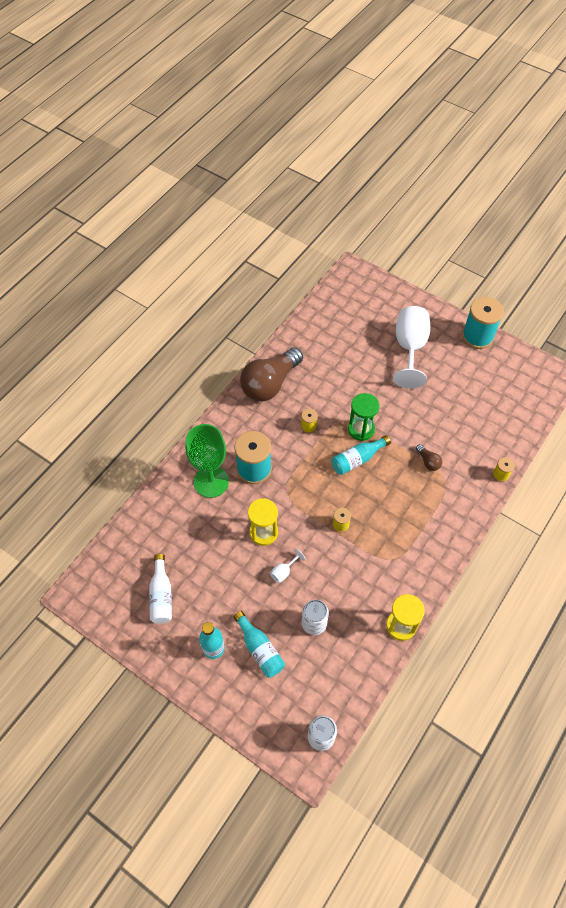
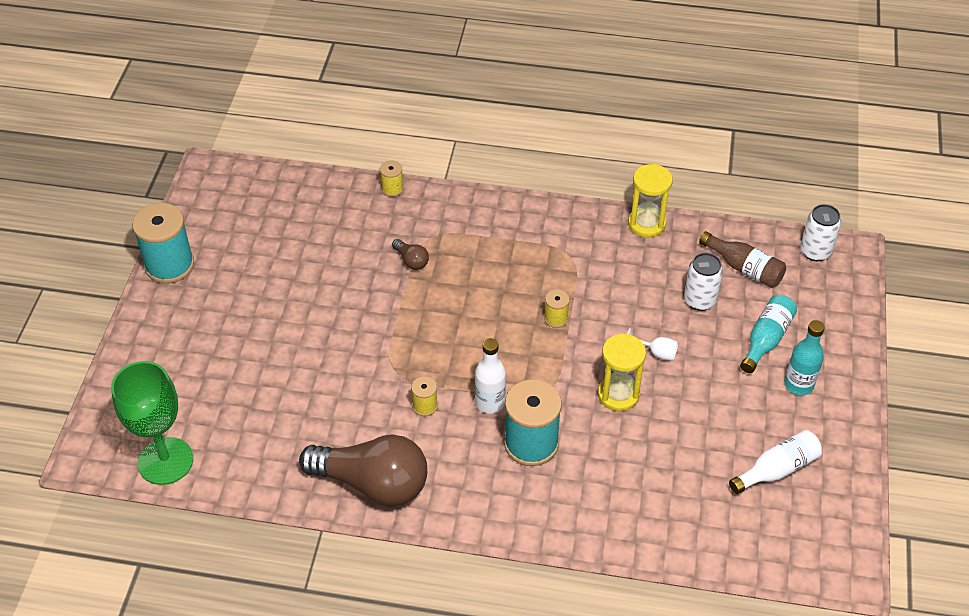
camera: 115 degrees left, 10 degrees down
green goblet [185,424,229,498] -> green goblet moved to [111,361,193,485]
turquoise bottle [331,435,391,475] -> none
green hourglass [348,393,379,441] -> none
white goblet [393,306,431,389] -> none
brown light bulb [416,444,442,471] -> brown light bulb turned 105 degrees clockwise [392,239,429,270]
none -> white bottle [475,338,506,413]
none -> brown bottle [699,231,786,288]

